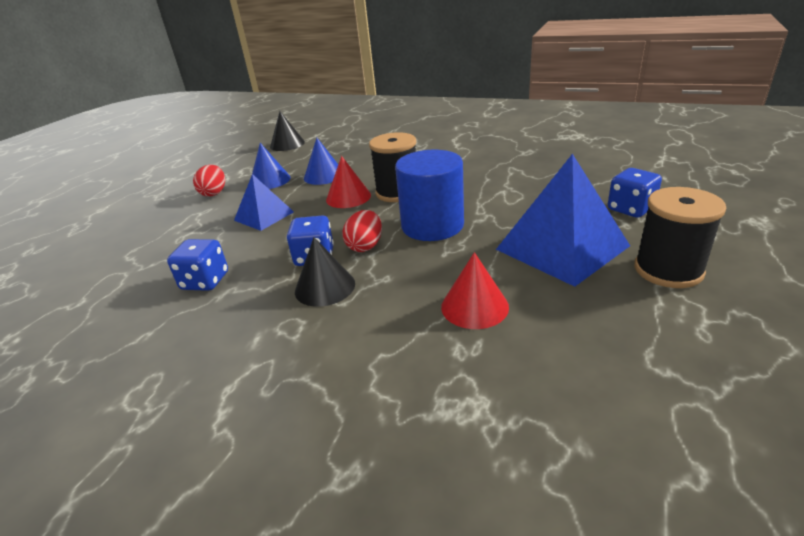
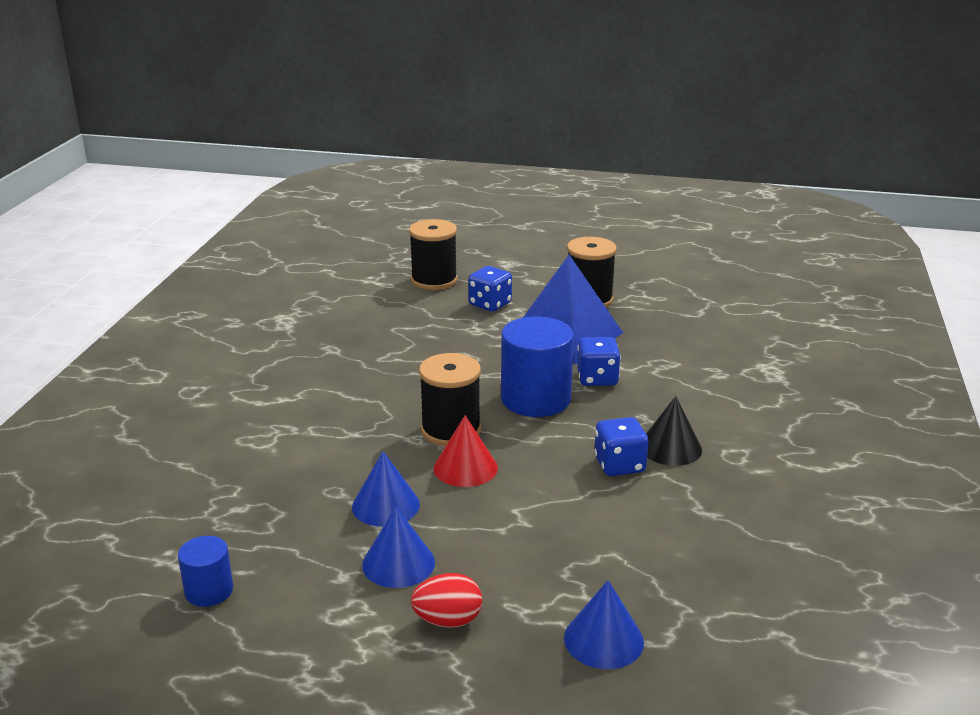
camera: 105 degrees left, 5 degrees down
blue dice [167,239,228,291] -> blue dice moved to [577,337,621,386]
blue pyramid [234,174,294,231] -> none
black cone [270,111,305,151] -> blue cylinder [178,536,233,607]
red egg [342,210,382,252] -> none
red cone [441,252,509,329] -> none
none -> black spool [409,219,457,290]
none -> blue cone [564,580,644,669]

